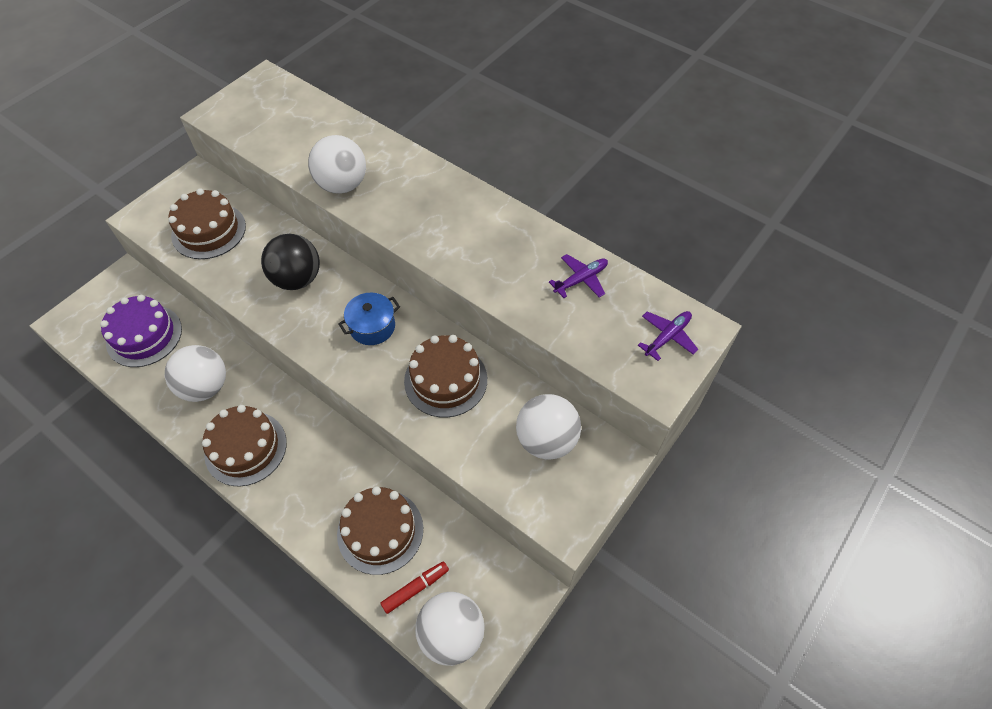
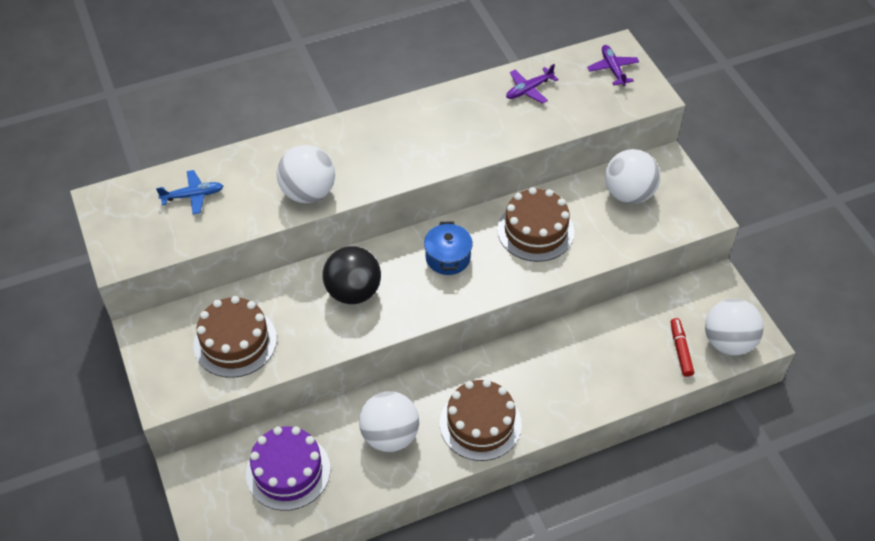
camera: 60 degrees left, 5 degrees down
brown cake [337,486,423,575] -> none
purple plane [549,254,608,298] -> purple plane turned 120 degrees counterclockwise [506,64,559,104]
none -> blue plane [156,170,223,215]

